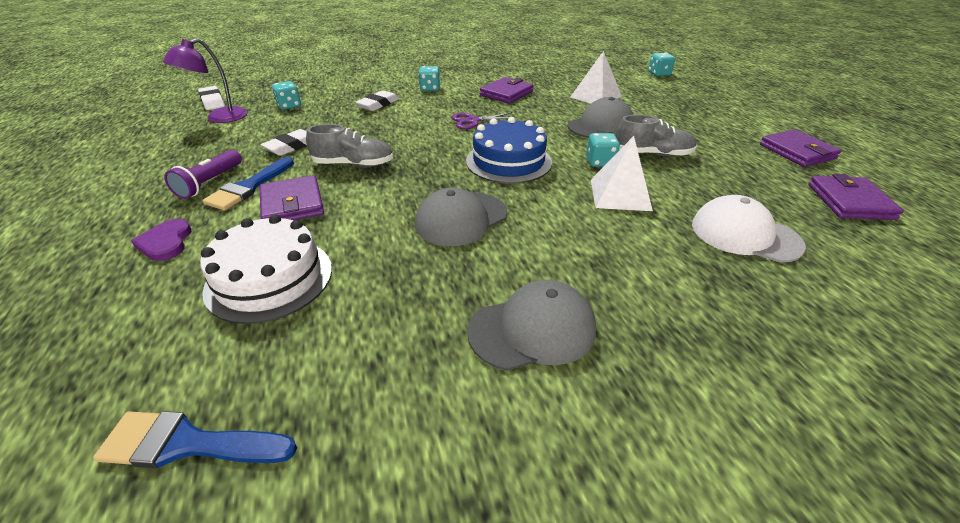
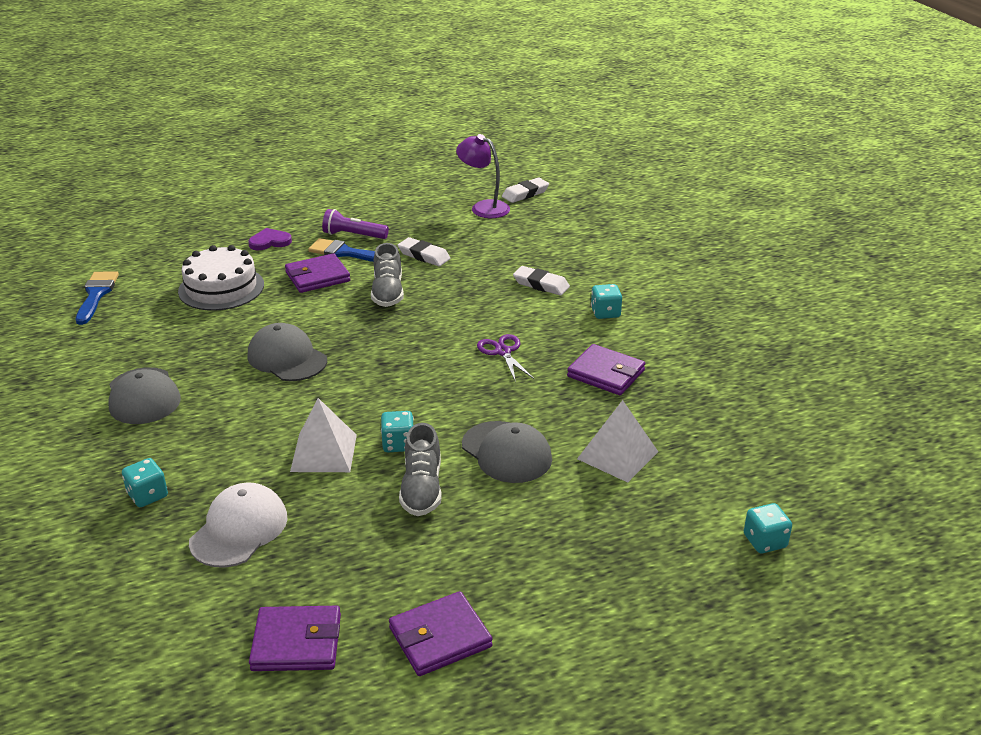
camera: 85 degrees right, 5 degrees down
turquoise dice [272,81,301,110] -> turquoise dice moved to [122,458,168,507]
blue cake [466,117,552,184] -> none

